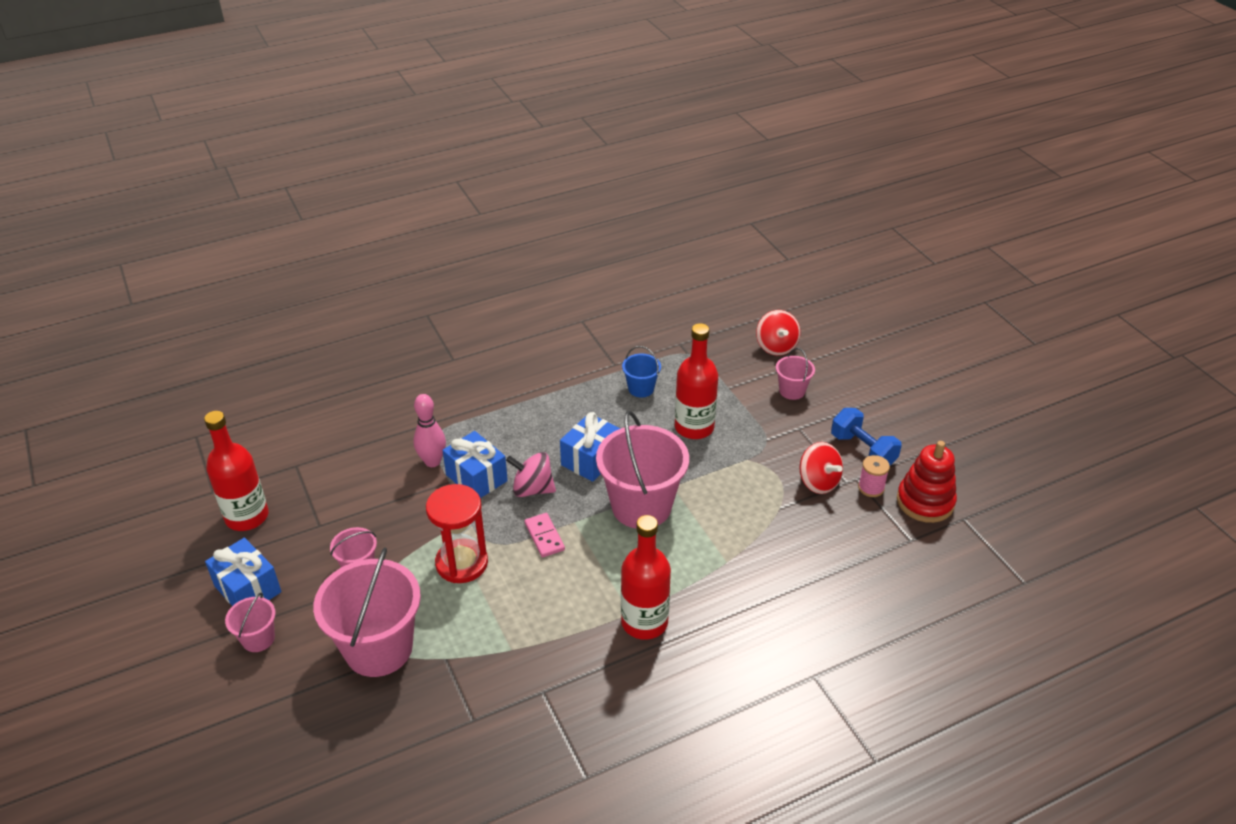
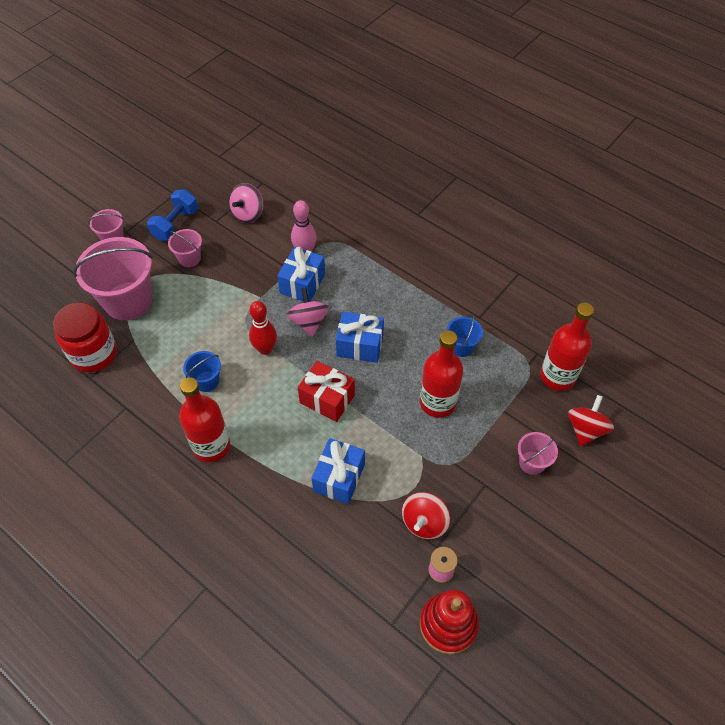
camera: 65 degrees right, 15 degrees up
red bottle [204,411,269,531] -> red bottle moved to [540,302,594,391]
blue gift [205,538,281,606] -> blue gift moved to [311,438,365,504]
red hourglass [426,484,488,583] -> none
pink domino [525,513,565,557] -> red bowling pin [249,301,277,355]
pink bucket [596,411,689,529] -> red gift [298,361,355,422]
red spinning top [756,310,800,356] -> red spinning top turned 150 degrees clockwise [568,395,614,446]
blue dumbbell [831,408,902,466] -> blue dumbbell moved to [147,189,198,241]
none -> red jar [53,302,117,372]
none -> blue bucket [183,351,221,392]
none -> pink spinning top [229,183,263,223]

